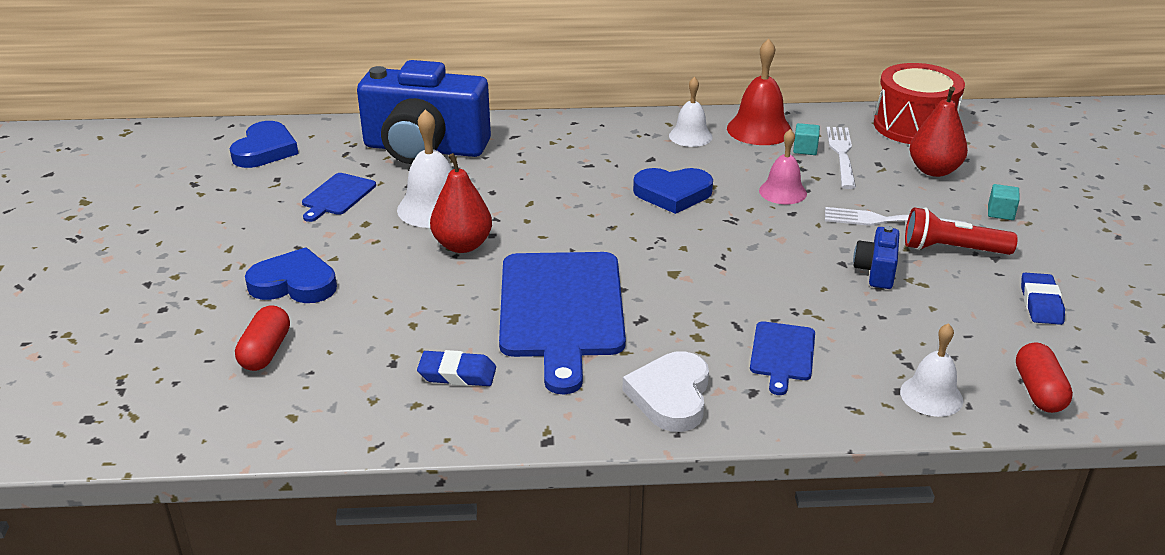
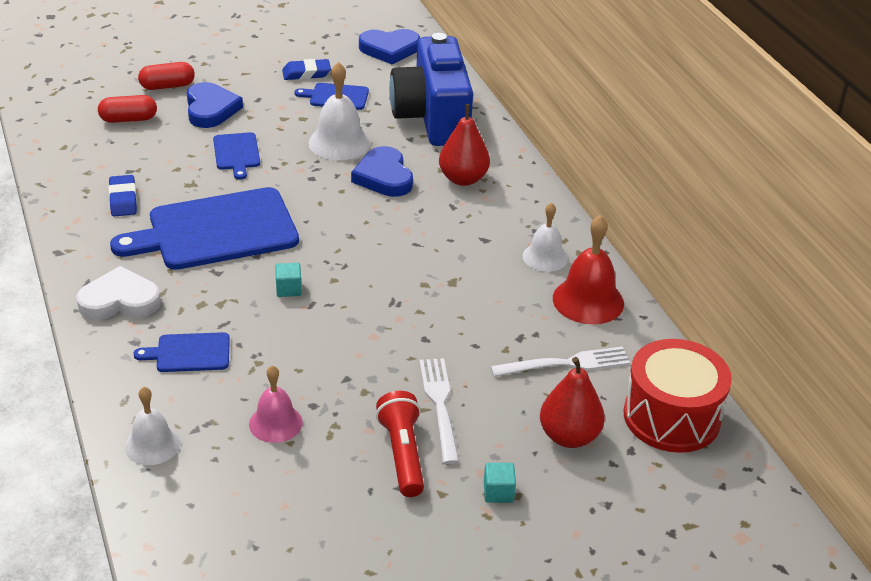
camera: 70 degrees right, 5 degrees up
red pear [430,153,492,253] -> red pear moved to [439,104,490,186]
blue heart [633,168,713,214] -> blue heart moved to [351,146,413,197]
pink bell [759,129,807,204] -> pink bell moved to [249,365,303,443]
turquoise cube [793,123,820,155] -> turquoise cube moved to [275,263,302,297]
blue camera [853,226,900,289] -> none
red capsule [1016,342,1073,413] -> red capsule moved to [138,62,195,90]
blue eraser [1021,273,1065,325] -> blue eraser moved to [282,59,331,80]
none -> blue cutting board [213,132,260,180]

